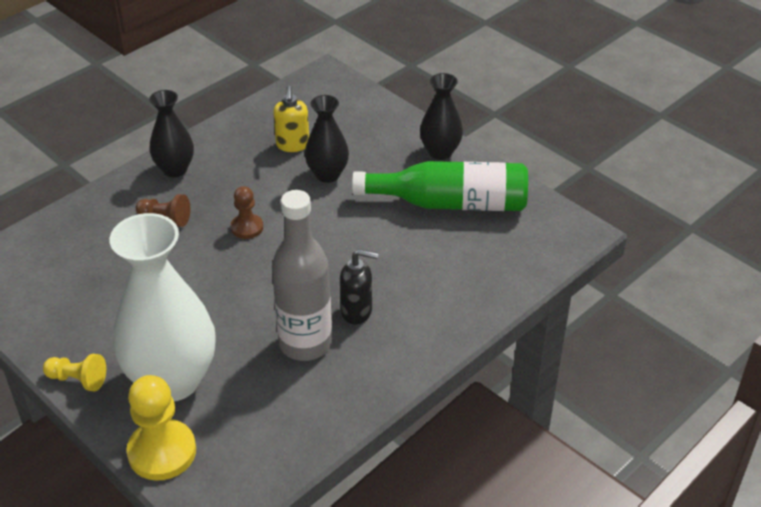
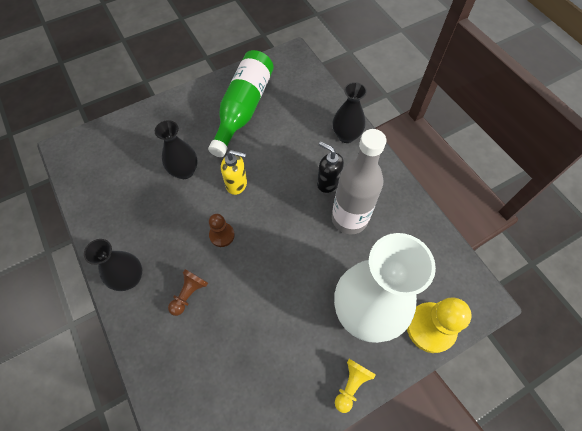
camera: 75 degrees left, 20 degrees up
yellow soap dispenser [273,86,309,152] -> yellow soap dispenser moved to [221,150,247,195]
black soap dispenser [340,249,379,324] -> black soap dispenser turned 75 degrees counterclockwise [317,141,344,193]
black vase [420,73,463,160] -> black vase moved to [333,82,367,143]

